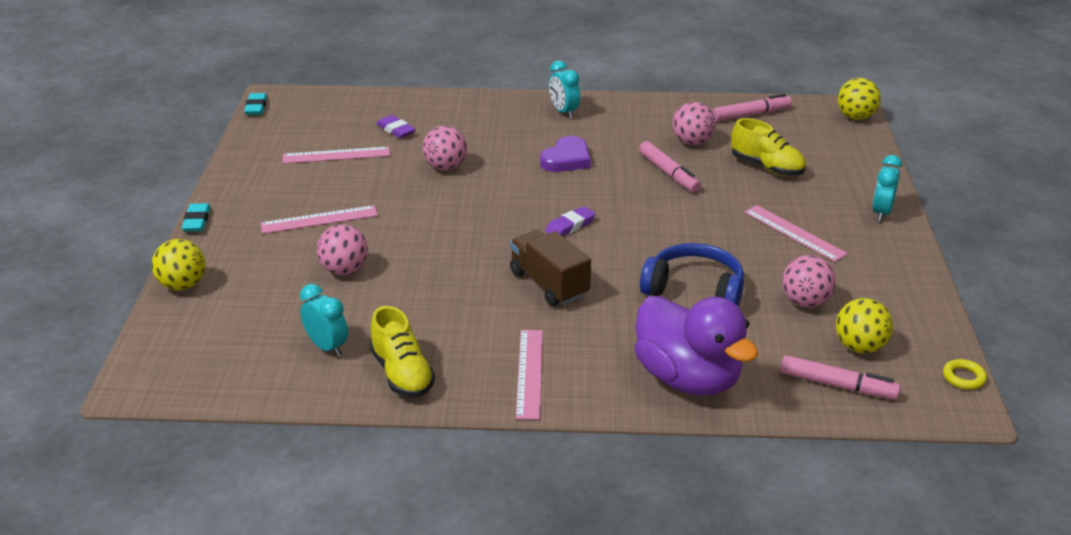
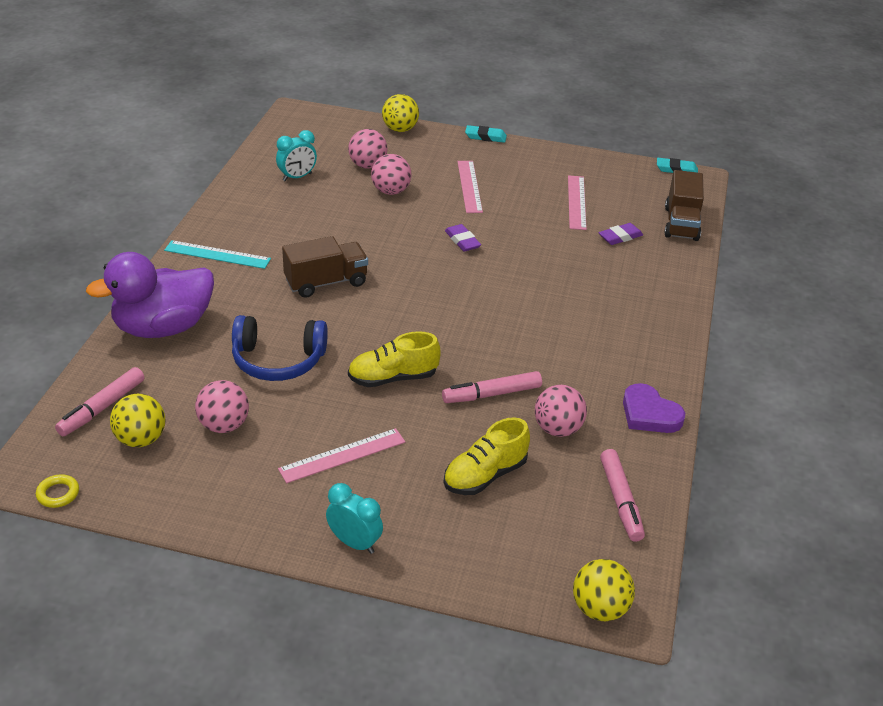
camera: 100 degrees right, 5 degrees up
yellow shoe [370,306,435,397] -> yellow shoe moved to [348,331,440,387]
pink ball [422,126,467,171] -> pink ball moved to [348,129,388,169]
pink ruler [516,330,543,420] -> turquoise ruler [164,240,271,269]
purple heart [540,136,591,172] -> purple heart moved to [623,383,685,433]
purple eraser [545,206,596,236] -> purple eraser moved to [445,224,481,252]
turquoise clock [549,60,580,118] -> none
blue headphones [640,243,744,307] -> blue headphones turned 60 degrees clockwise [232,315,328,381]
none -> brown truck [664,170,704,241]

